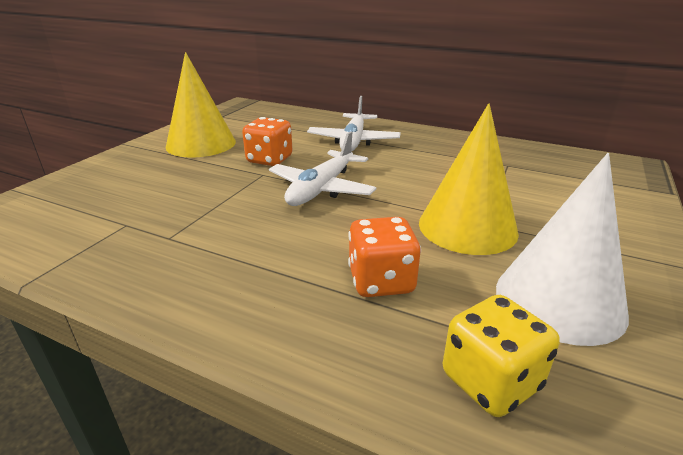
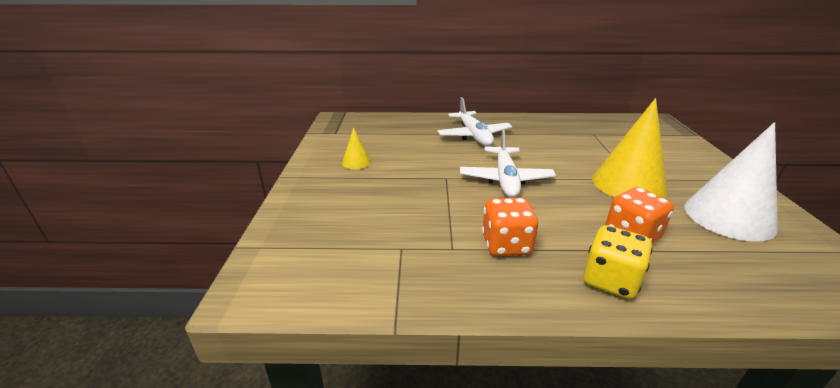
camera: 25 degrees left, 0 degrees up
yellow cone [166,52,236,158] -> yellow cone [342,127,371,169], size x0.46
orange dice [242,117,293,166] -> orange dice moved to [482,198,538,256]
yellow dice [443,295,560,417] -> yellow dice moved to [583,225,653,299]

